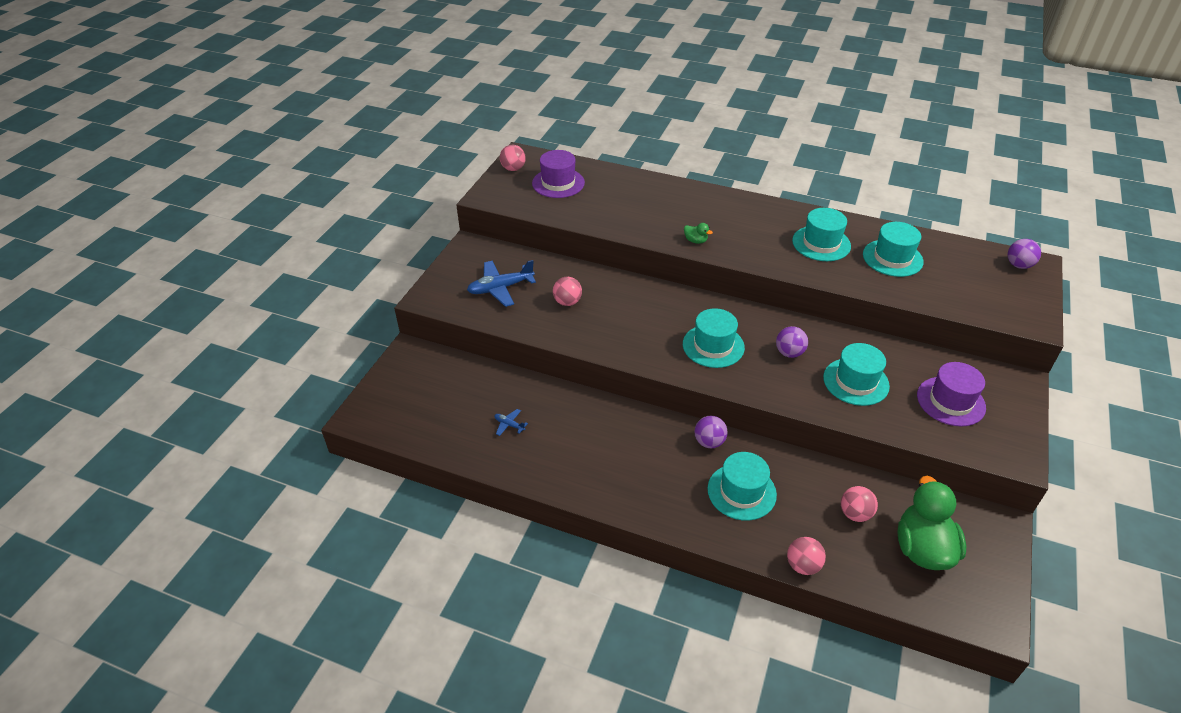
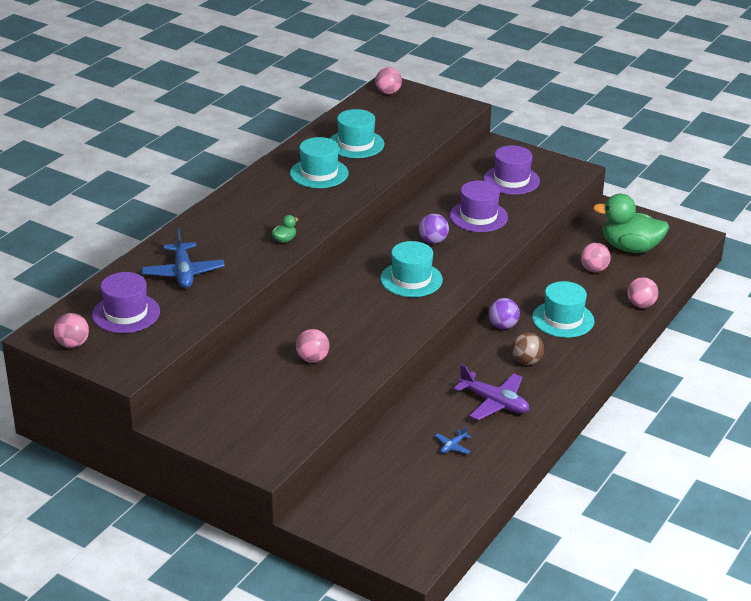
camera: 80 degrees left, 10 degrees down
blue plane [467,260,536,307] -> blue plane moved to [142,228,225,288]
turquoise hat [823,343,890,406] -> purple hat [449,181,508,232]
purple ball [1008,239,1041,269] -> pink ball [375,67,402,94]
none -> purple plane [454,364,529,421]
none -> brown ball [512,333,544,365]

